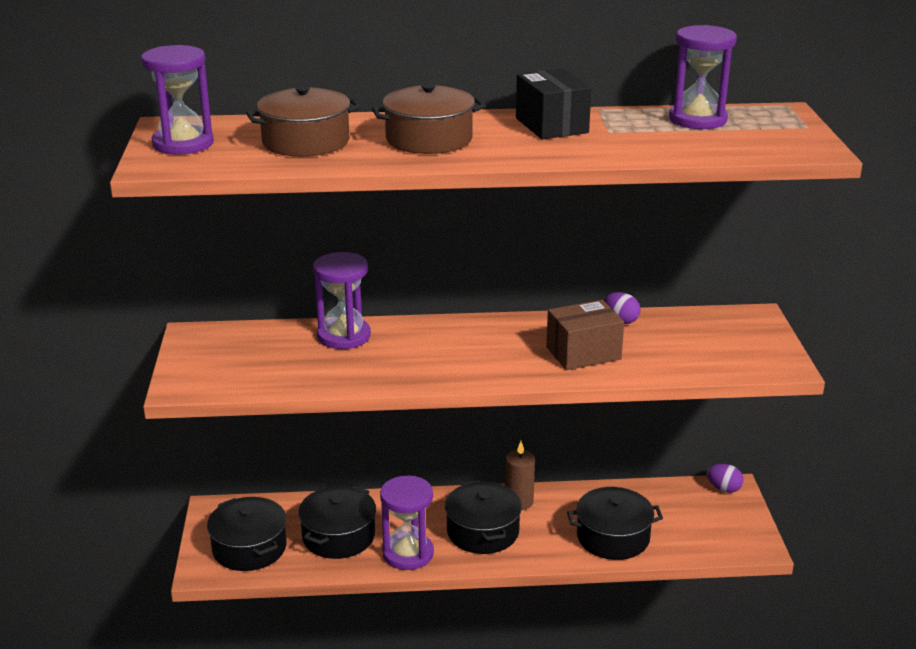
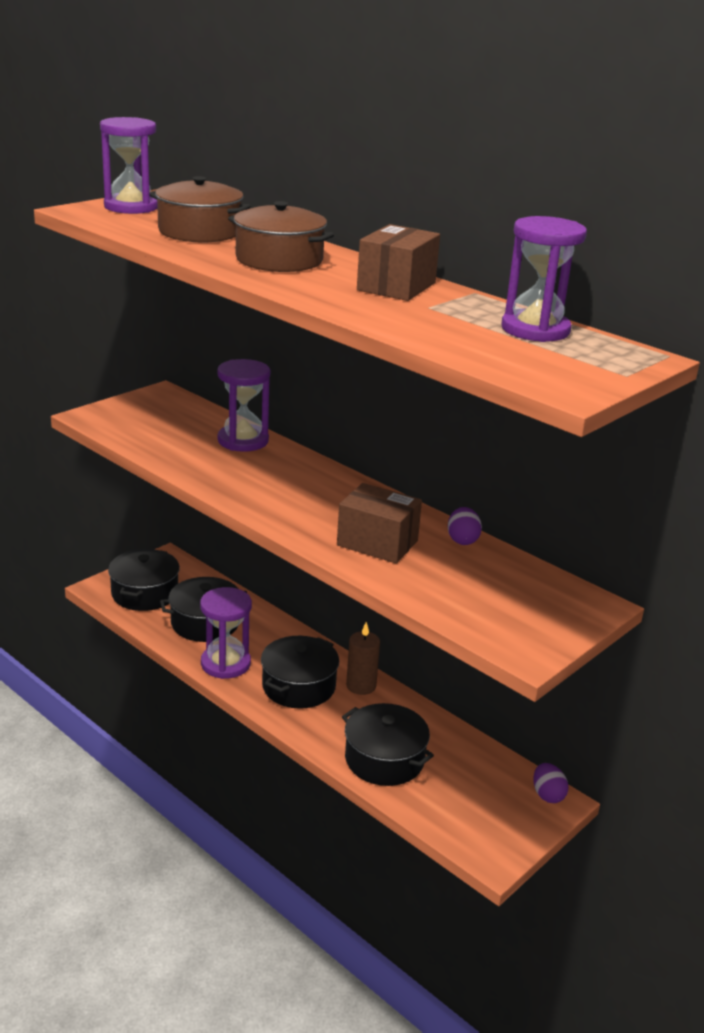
camera: 45 degrees right, 0 degrees up
black box [516,68,592,139] -> brown box [357,224,440,301]

